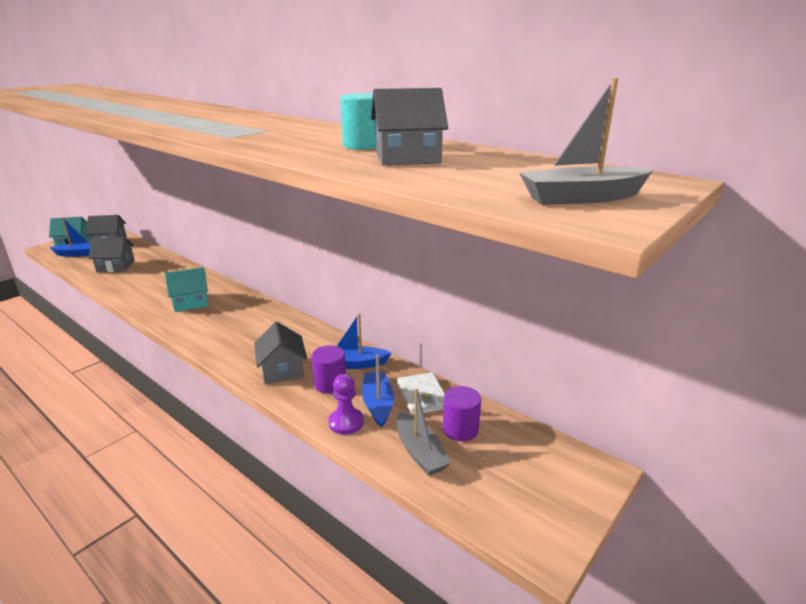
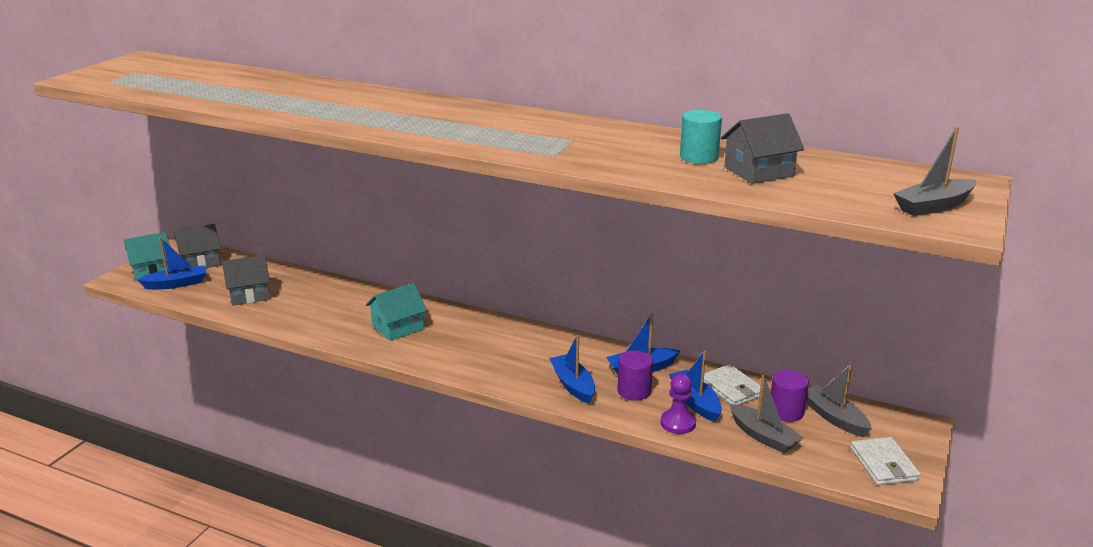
camera: 15 degrees left, 0 degrees up
grey house [254,321,307,384] -> blue boat [549,335,595,404]
none -> grey boat [806,365,872,437]
none -> white wallet [850,437,921,485]

